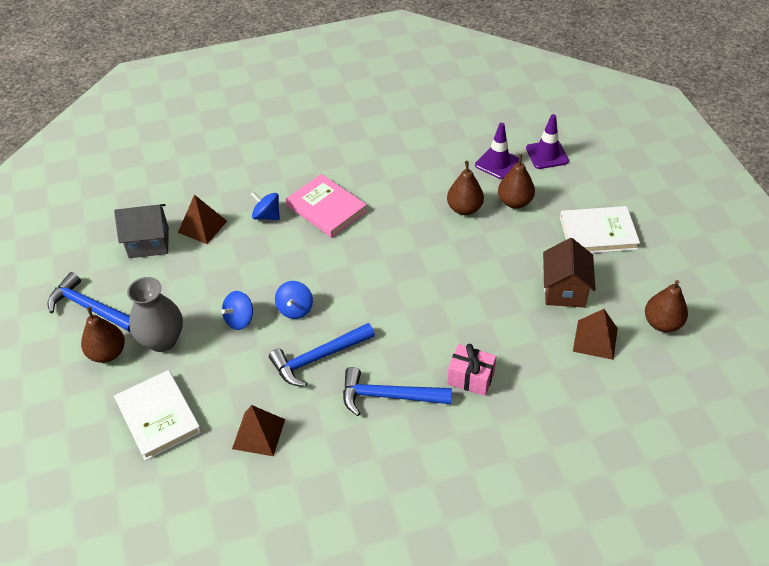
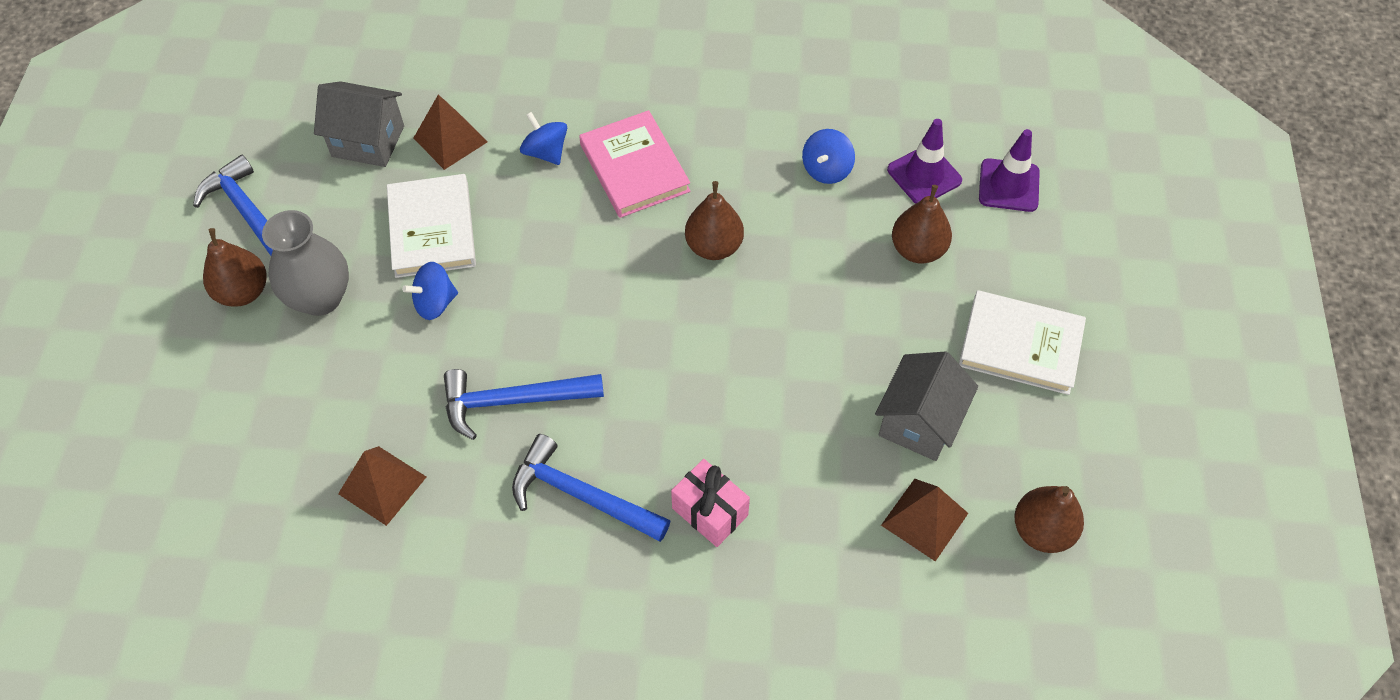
camera: 20 degrees right, 10 degrees up
white book [114,370,202,461] -> white book moved to [387,174,476,278]
blue spinning top [275,281,313,319] -> blue spinning top moved to [802,129,855,184]
brown pear [447,161,484,215] -> brown pear moved to [685,181,744,260]
brown house [543,238,596,308] -> grey house [875,352,978,461]

